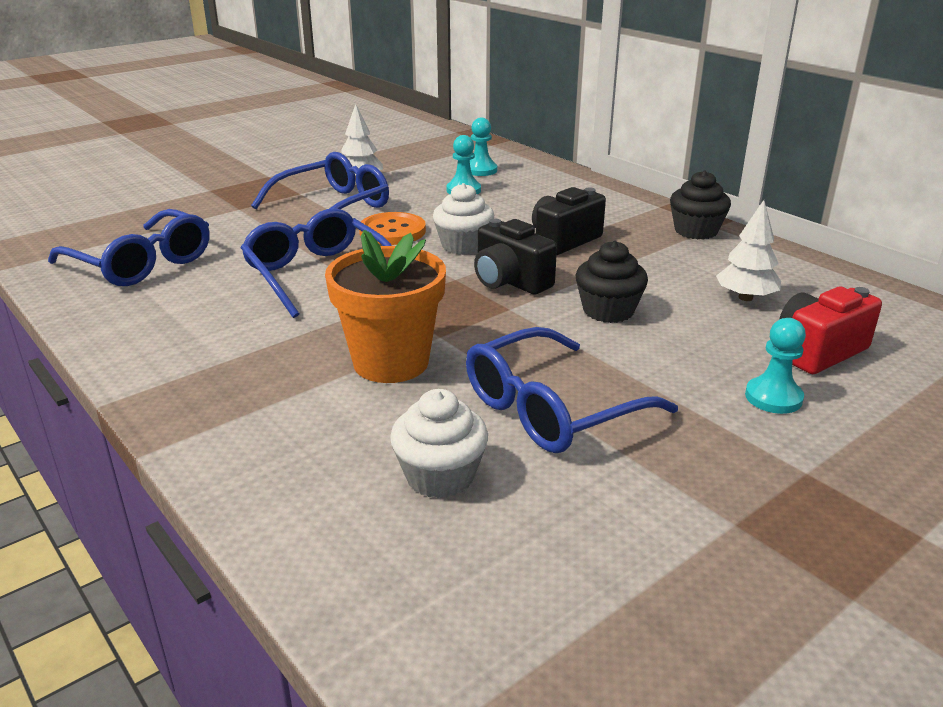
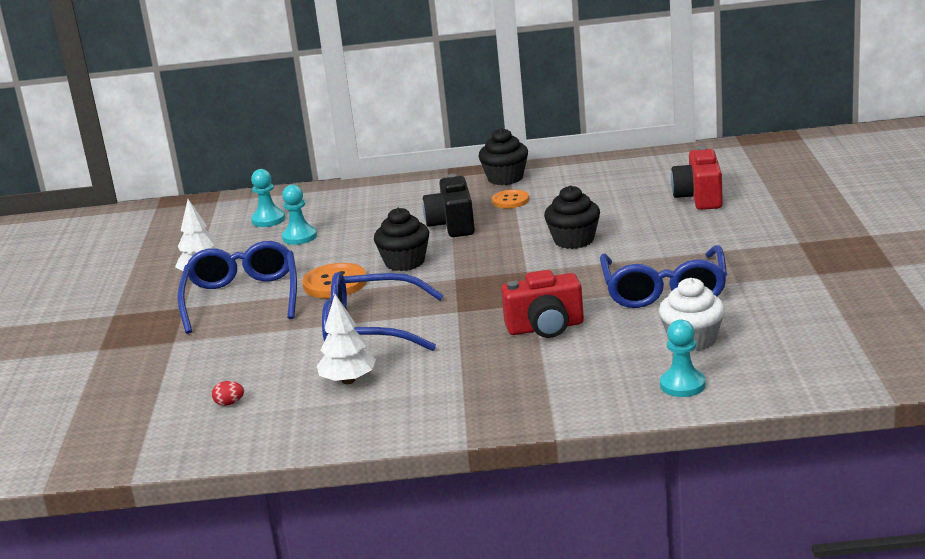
camera: 50 degrees left, 5 degrees down
blue glasses [48,209,210,286] -> red egg [212,381,244,406]
orange flower pot [325,230,446,383] -> red camera [501,270,584,338]
white cupcake [433,183,494,255] -> black cupcake [374,208,429,271]
black camera [474,219,557,294] -> none
white tree [716,200,781,301] -> white tree moved to [317,294,376,384]
turquoise pawn [745,318,806,414] -> turquoise pawn moved to [660,319,706,397]
none -> orange button [492,189,529,208]

